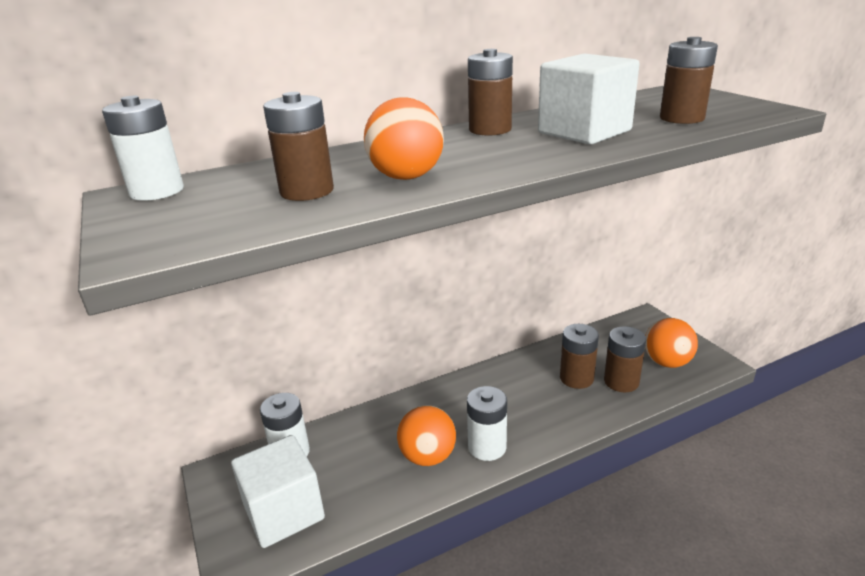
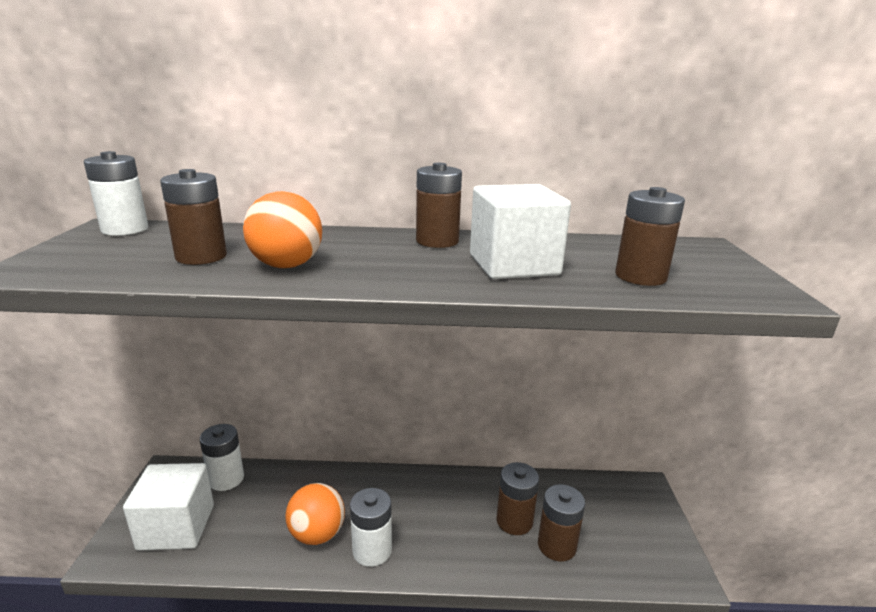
camera: 25 degrees right, 5 degrees down
orange ball [645,318,698,368] -> none

